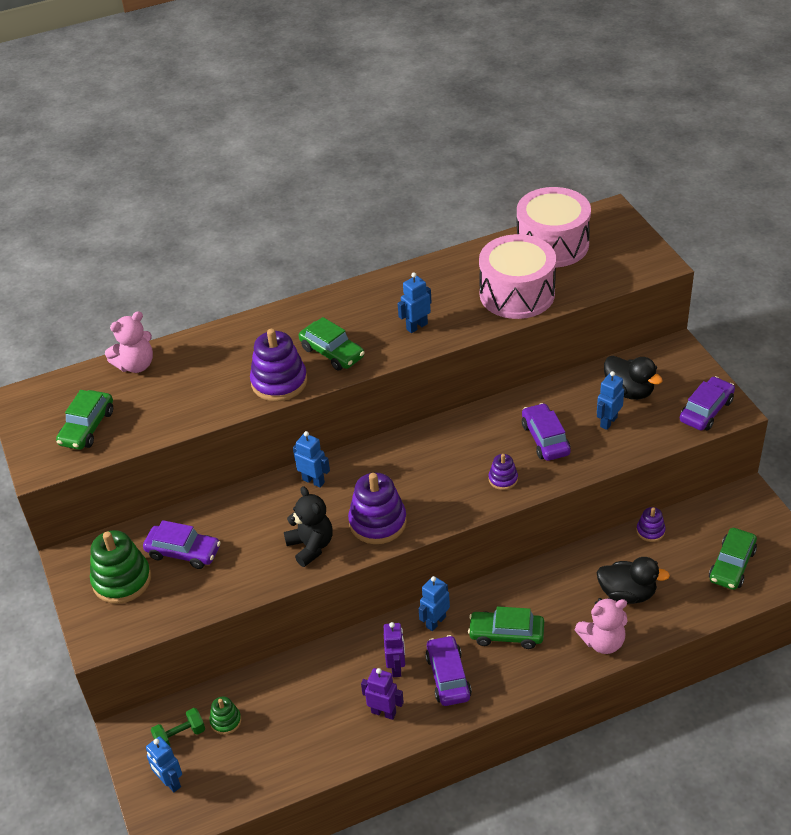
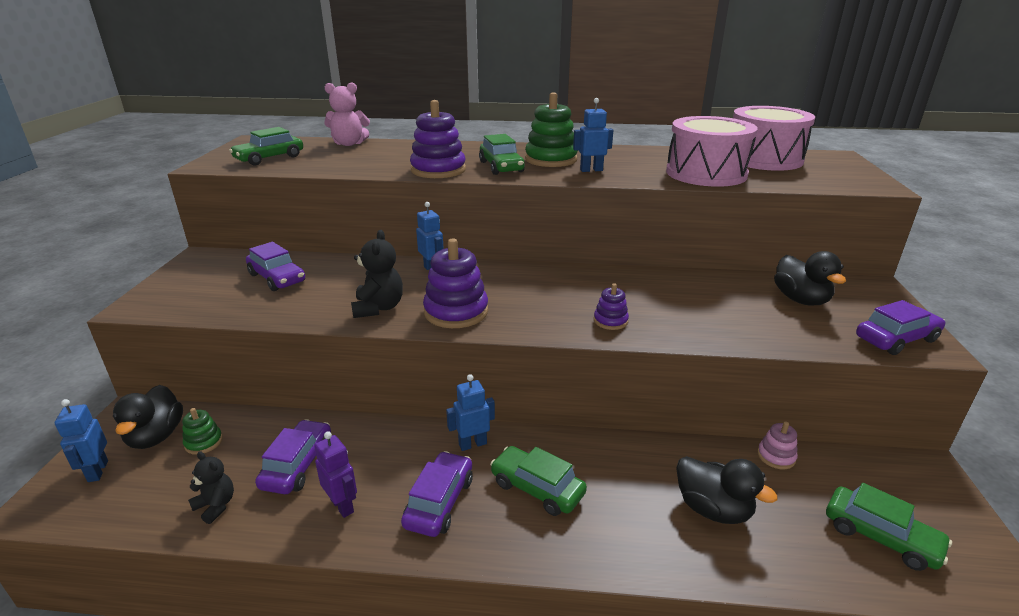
camera: 25 degrees right, 15 degrees down
green stacking toy [90,530,151,604] -> green stacking toy moved to [525,92,578,167]
green dumbbell [151,708,205,746] -> black duck [113,385,183,449]
purple robot [383,622,405,677] -> none
purple car [522,403,571,461] -> purple car moved to [255,419,331,494]
pink teddy bear [575,598,628,654] -> none
blue robot [597,371,624,430] -> none
purple stacking toy [636,507,666,542] -> pink stacking toy [757,421,798,469]
green car [709,528,757,590] -> green car turned 105 degrees counterclockwise [826,483,952,571]
none -> black teddy bear [188,451,234,524]

